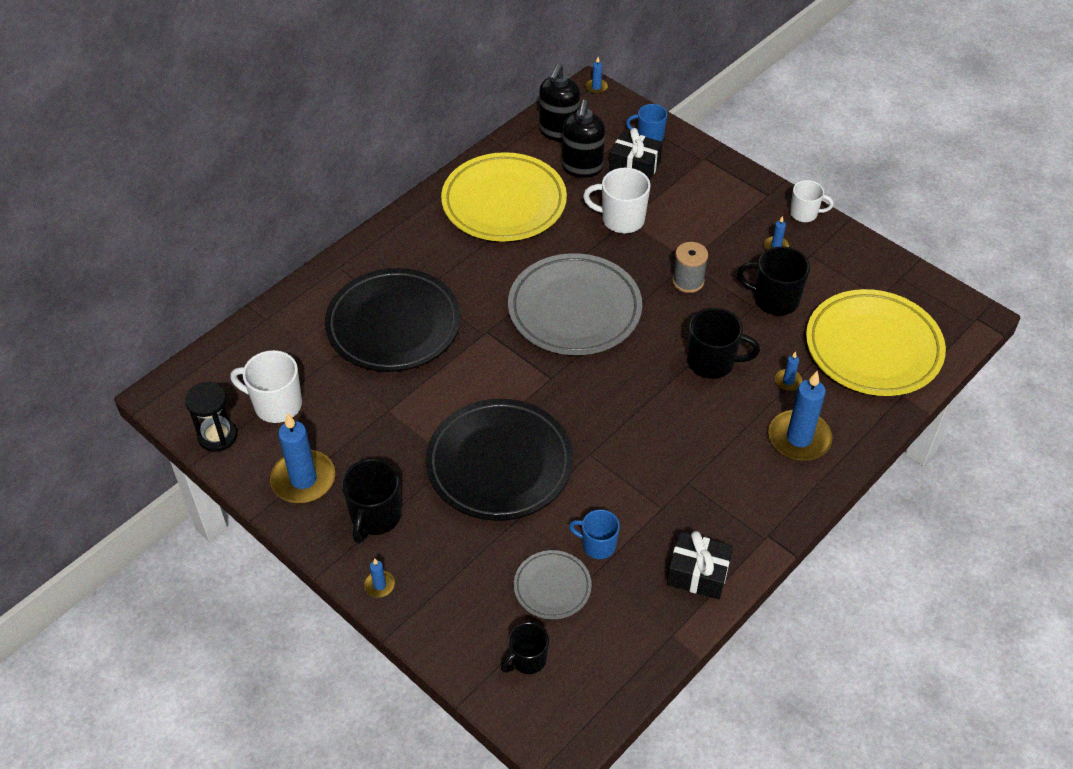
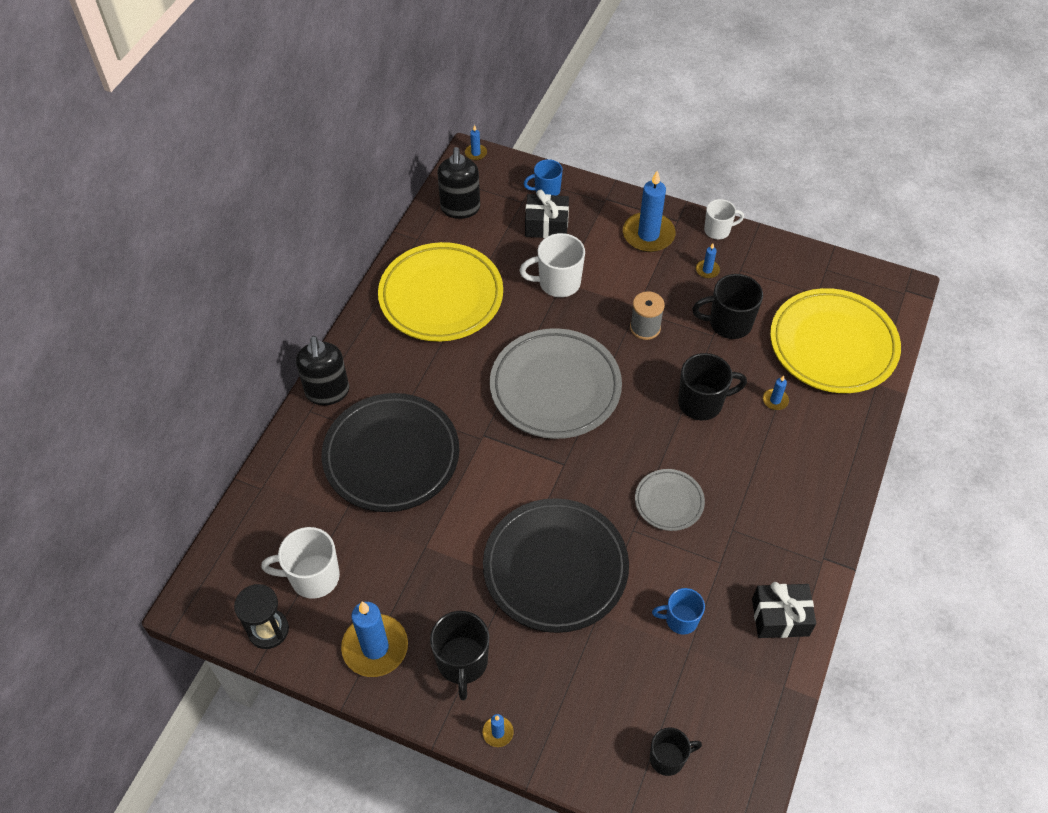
camera: 20 degrees left, 5 degrees up
black mug [501,622,549,674] -> black mug turned 135 degrees counterclockwise [650,727,702,776]
grey plate [514,550,592,619] -> grey plate moved to [635,469,705,531]
black soap dispenser [562,100,605,178] -> black soap dispenser moved to [296,336,349,405]
blue candle [768,371,832,461] -> blue candle moved to [623,171,675,252]

